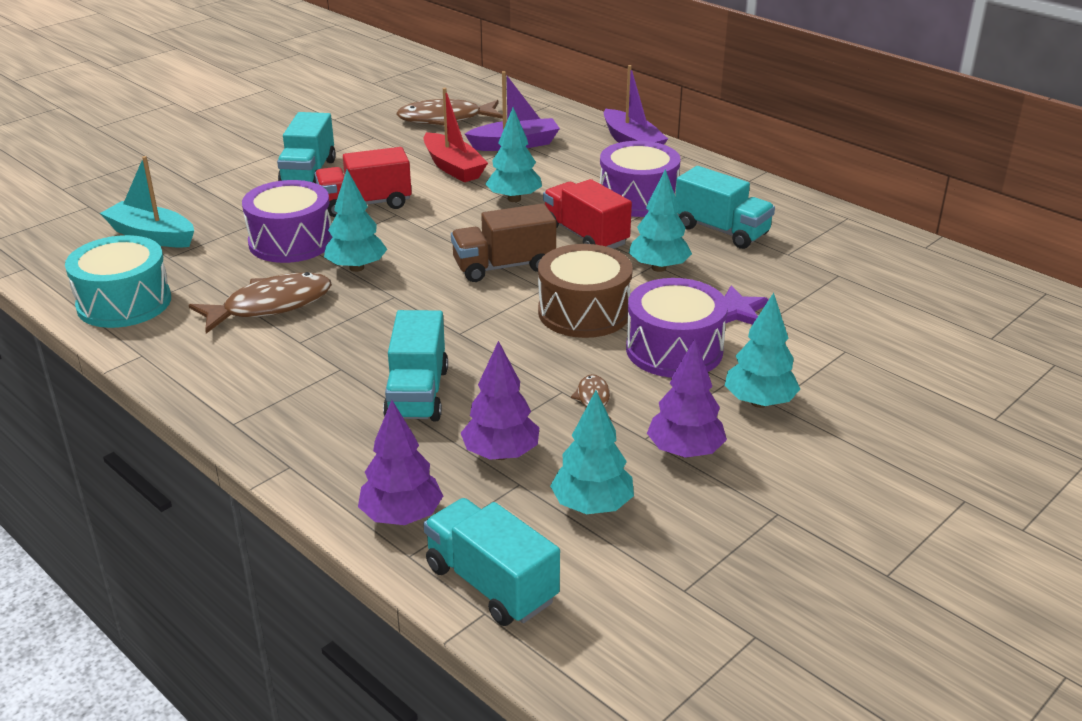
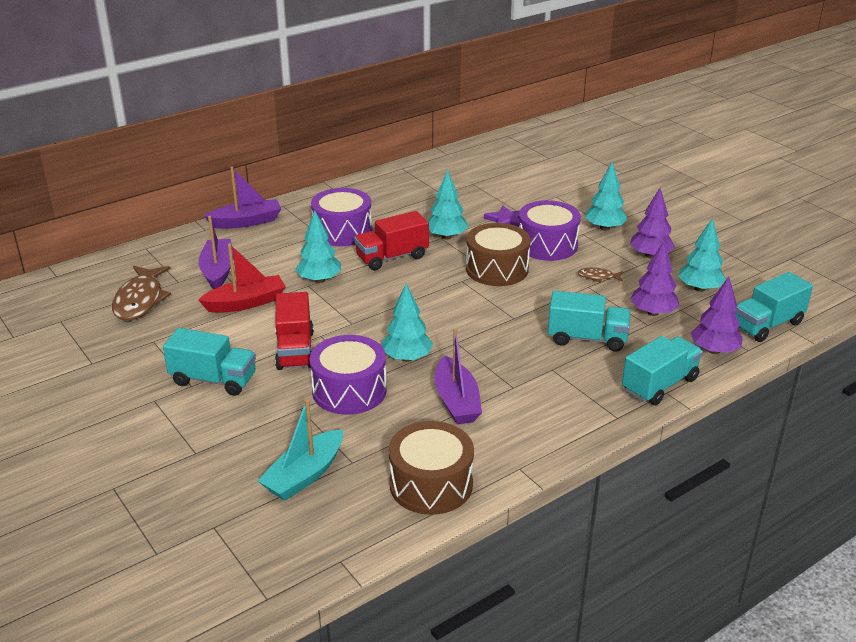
camera: 80 degrees left, 0 degrees up
turquoise drum [65,235,171,328] -> brown drum [389,421,474,515]
brown fish [189,272,332,334] -> purple boat [435,328,482,425]
brown truck [451,203,556,282] -> none
turquoise truck [675,166,775,249] -> turquoise truck moved to [622,336,703,405]

